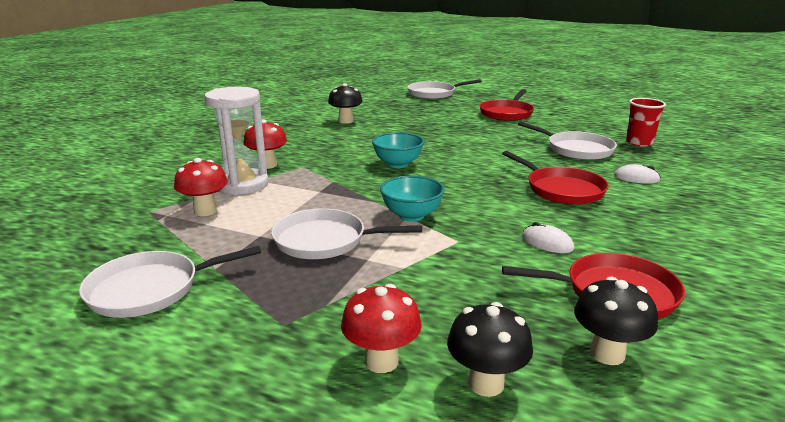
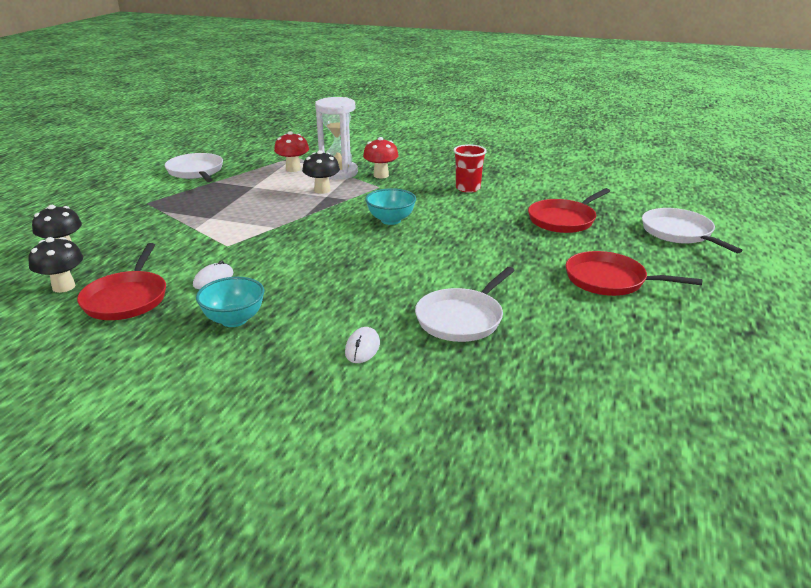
camera: 85 degrees right, 5 degrees up
white pan [271,208,422,259] -> none
black mushroom [328,83,363,124] -> black mushroom moved to [302,150,340,194]
red mushroom [341,284,422,373] -> none
turquoise bowl [380,176,445,222] -> turquoise bowl moved to [196,277,265,327]
red pan [502,151,609,205] -> red pan moved to [528,188,610,233]
red cup [626,98,666,147] -> red cup moved to [453,144,487,193]

